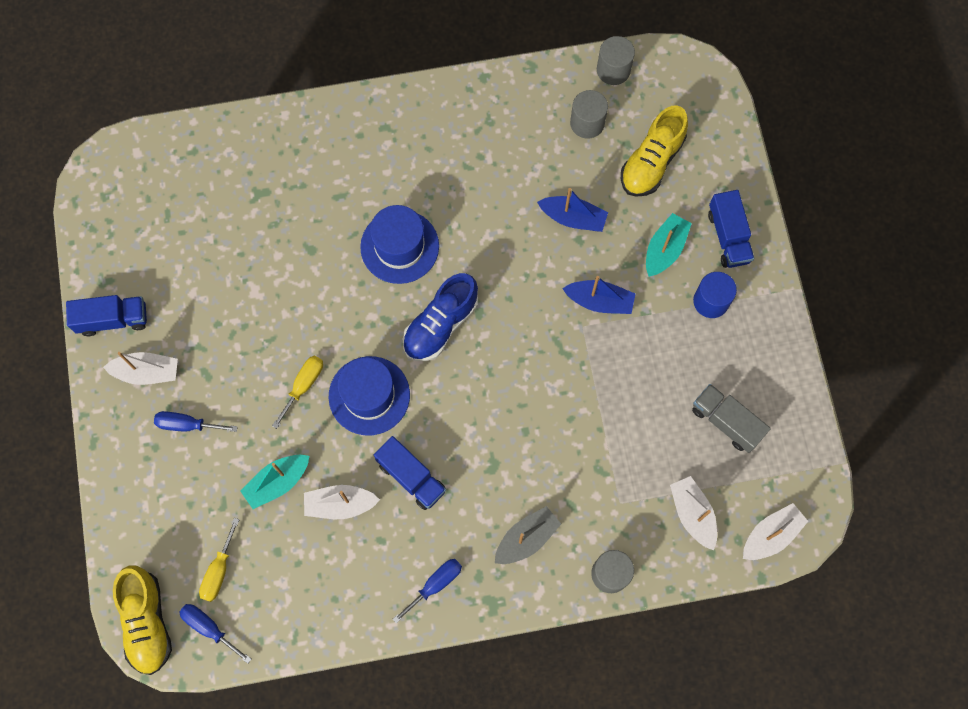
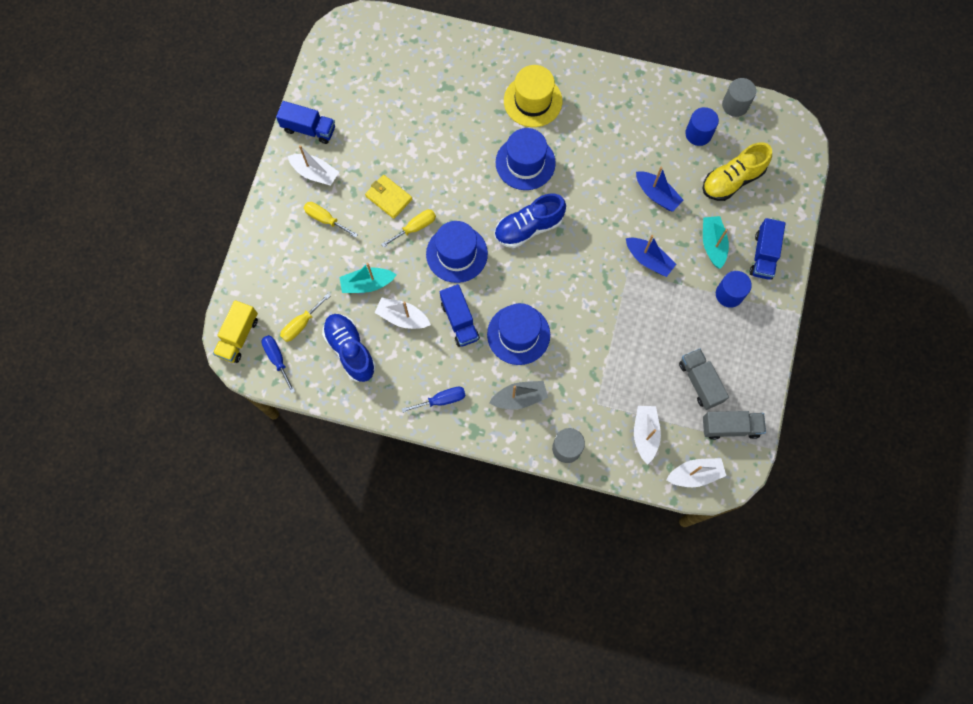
camera: 25 degrees right, 0 degrees up
yellow shoe [113,565,172,675] -> yellow truck [213,300,258,363]
blue screwdriver [154,411,238,432] -> yellow screwdriver [304,202,358,238]
grey cylinder [570,90,608,139] -> blue cylinder [685,107,719,146]
turquoise boat [646,213,692,277] -> turquoise boat turned 60 degrees counterclockwise [703,216,729,269]
none -> blue shoe [322,314,376,382]
none -> yellow wallet [365,175,412,219]
none -> blue hat [487,303,550,365]
none -> yellow hat [504,65,562,127]
none -> grey truck [703,411,766,440]

